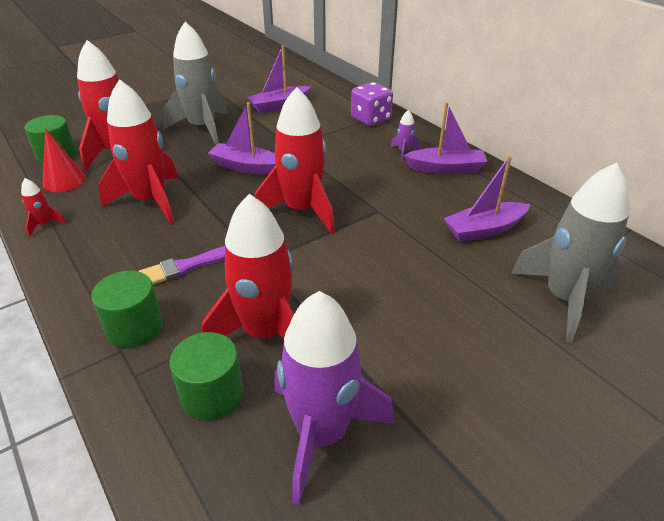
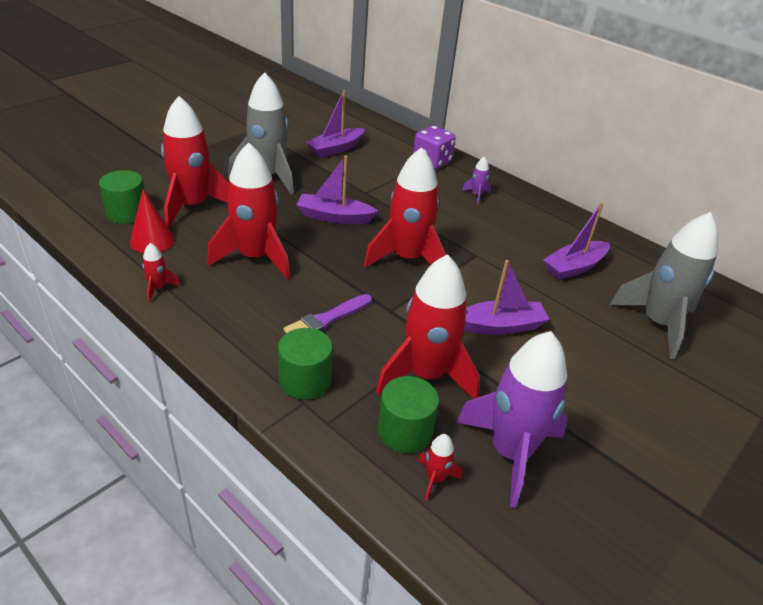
camera: 15 degrees left, 0 degrees up
purple boat [404,102,487,174] -> purple boat moved to [464,260,550,335]
none -> red rocket [418,434,462,501]

